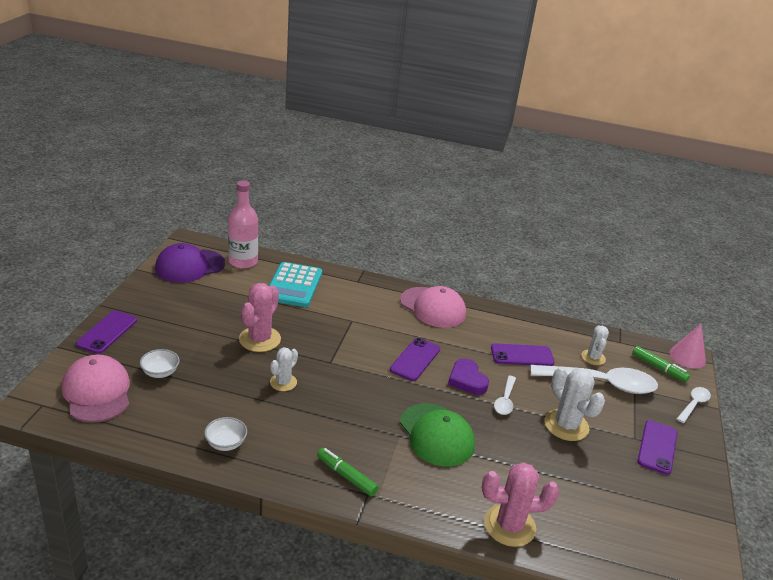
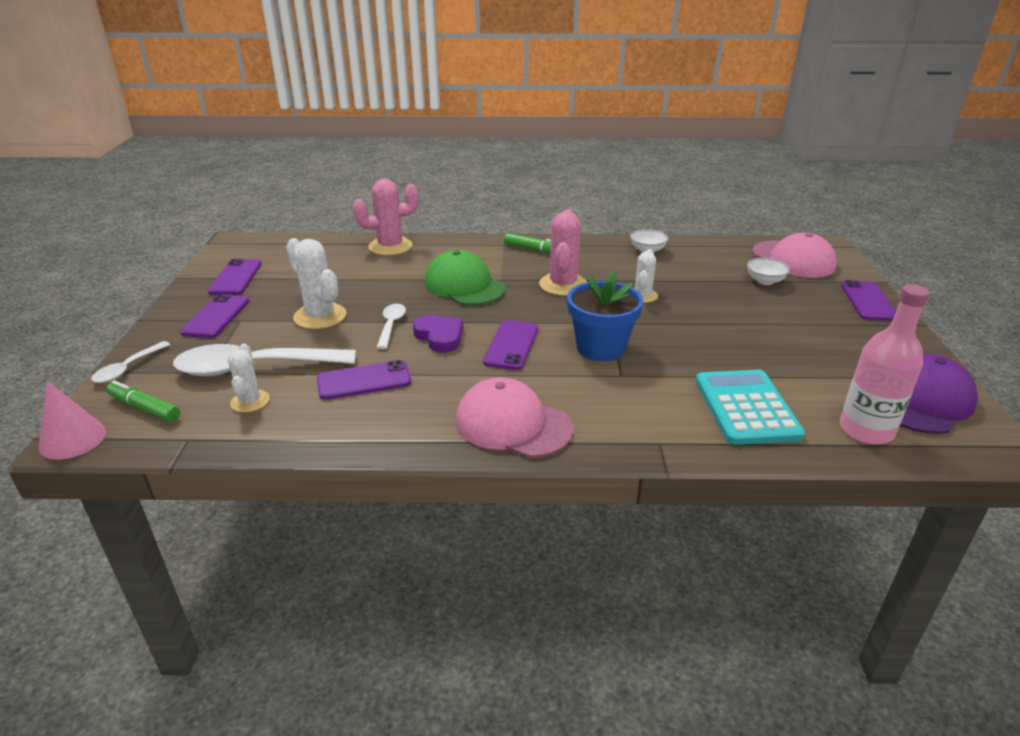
camera: 170 degrees right, 0 degrees up
pink cactus [239,283,281,352] -> pink cactus moved to [539,209,587,296]
none -> purple phone [208,259,262,295]
none -> blue flower pot [567,271,643,361]

